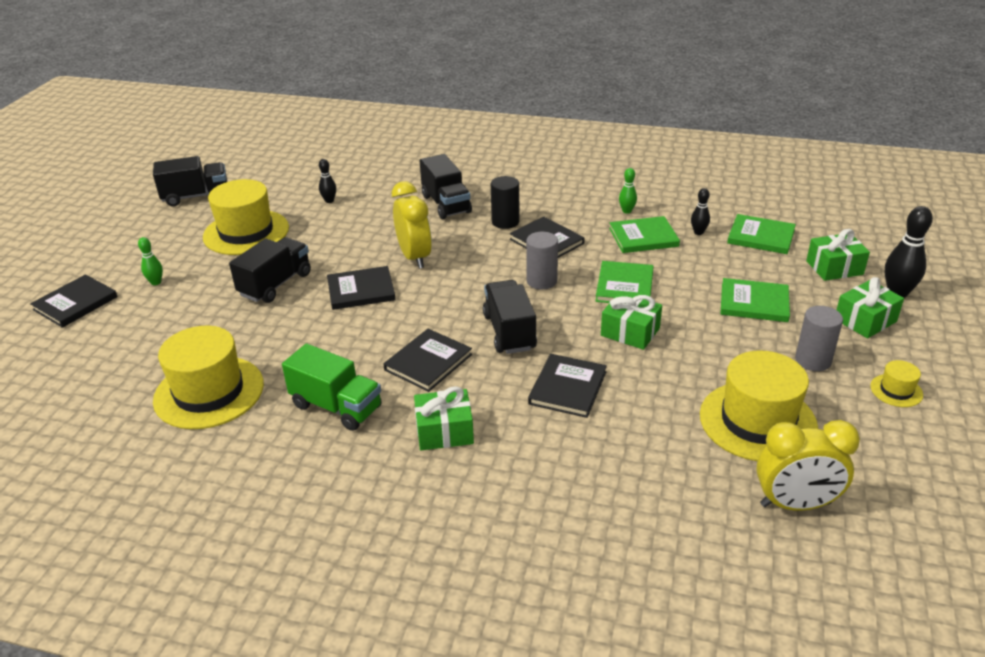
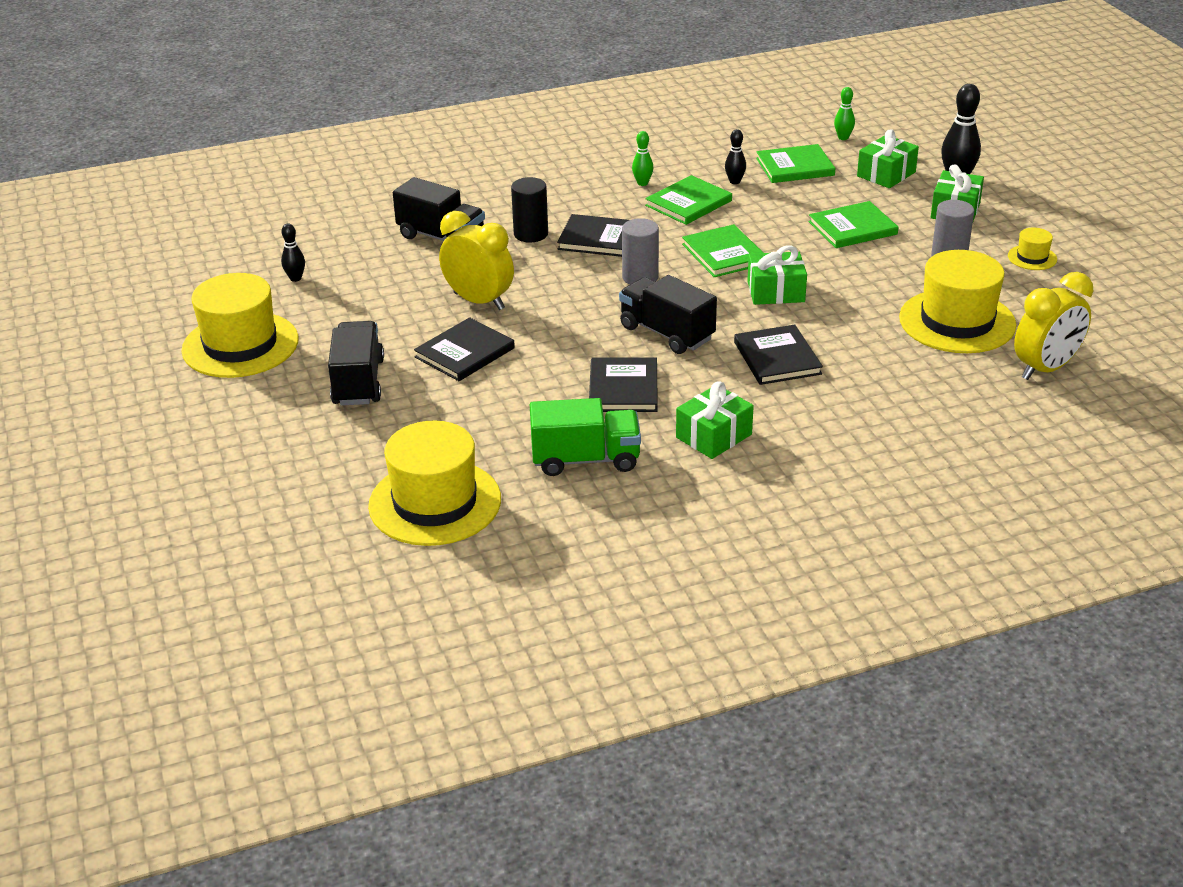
camera: 35 degrees left, 0 degrees up
black book [30,275,118,328] -> none
green bowling pin [138,237,163,285] -> green bowling pin moved to [834,87,855,140]
black truck [153,156,227,207] -> none

